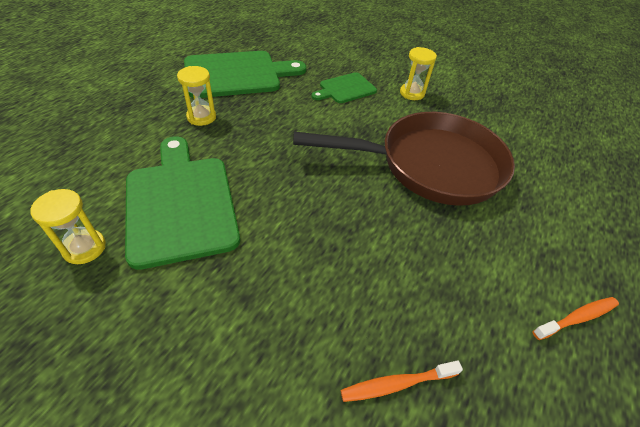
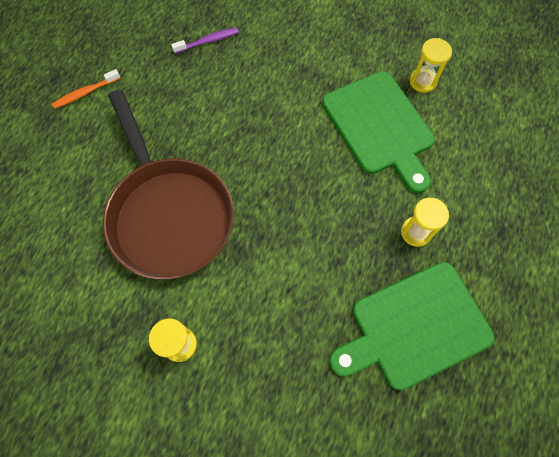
camera: 175 degrees right, 20 degrees up
brown pan [293,112,515,206] -> brown pan turned 105 degrees counterclockwise [103,90,234,280]
green cutting board [312,72,377,103] -> none
orange toothbrush [341,360,463,402] -> purple toothbrush [171,28,239,54]

